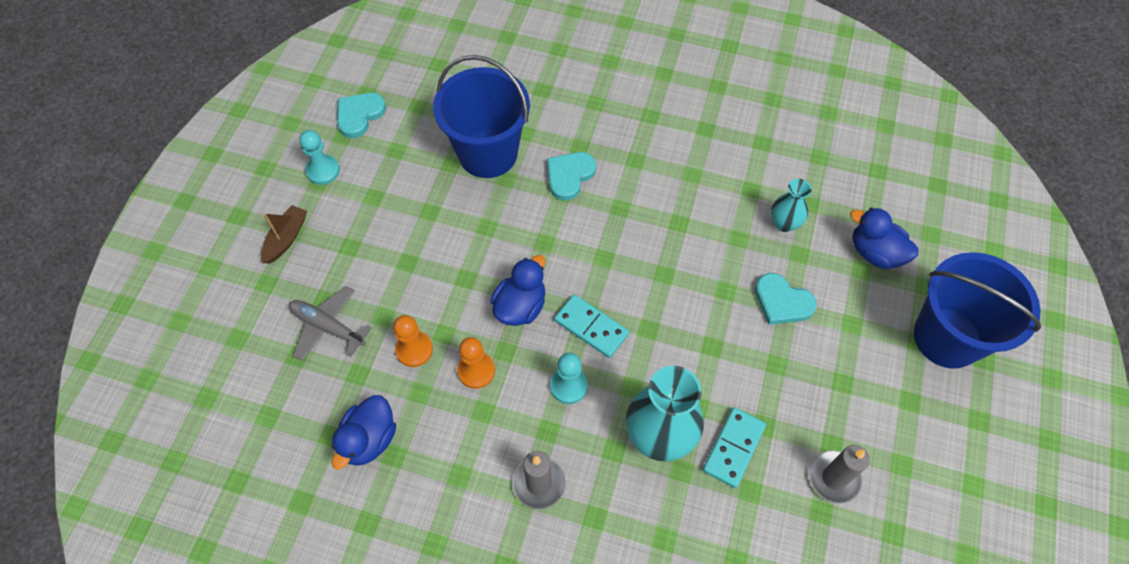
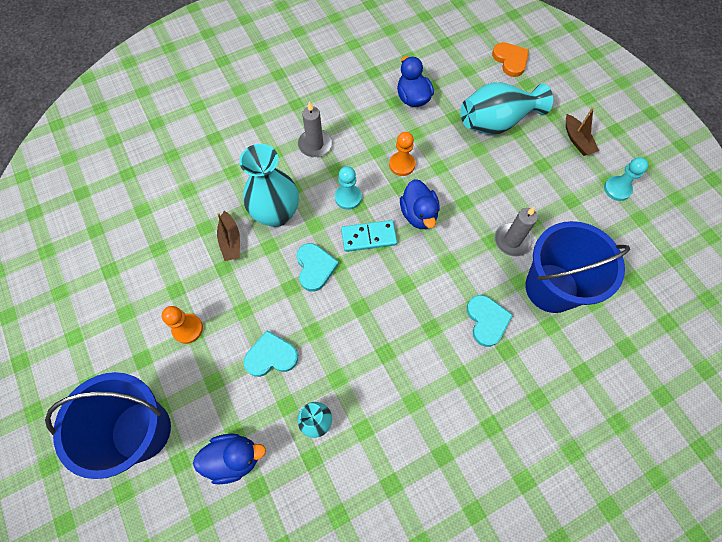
camera: 135 degrees right, 5 degrees up
grey plane [289,286,372,361] -> turquoise vase [461,82,553,135]
turquoise heart [337,93,386,138] -> turquoise heart moved to [296,243,339,291]
orange pawn [393,315,433,367] -> orange pawn moved to [161,306,203,344]
turquoise domino [703,407,766,488] -> brown boat [217,211,240,261]
grey candle [809,445,870,504] -> grey candle moved to [494,207,538,256]
none -> orange heart [492,42,529,77]

